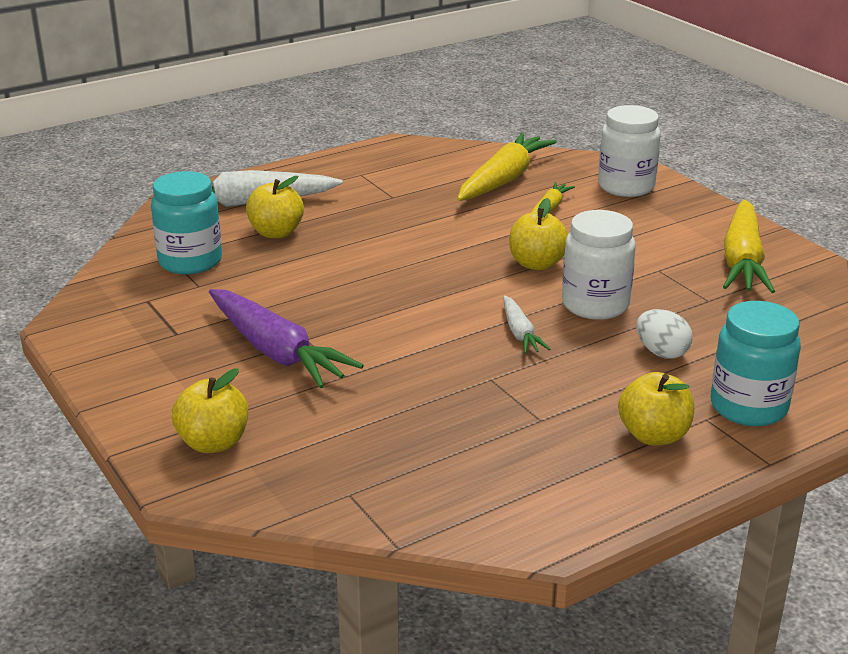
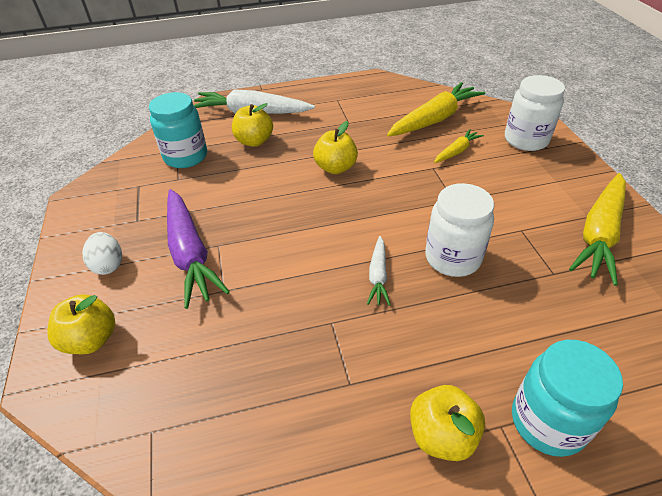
camera: 20 degrees right, 15 degrees up
yellow apple [509,198,568,270] -> yellow apple moved to [313,121,358,174]
white egg [636,309,693,359] -> white egg moved to [82,232,122,275]

